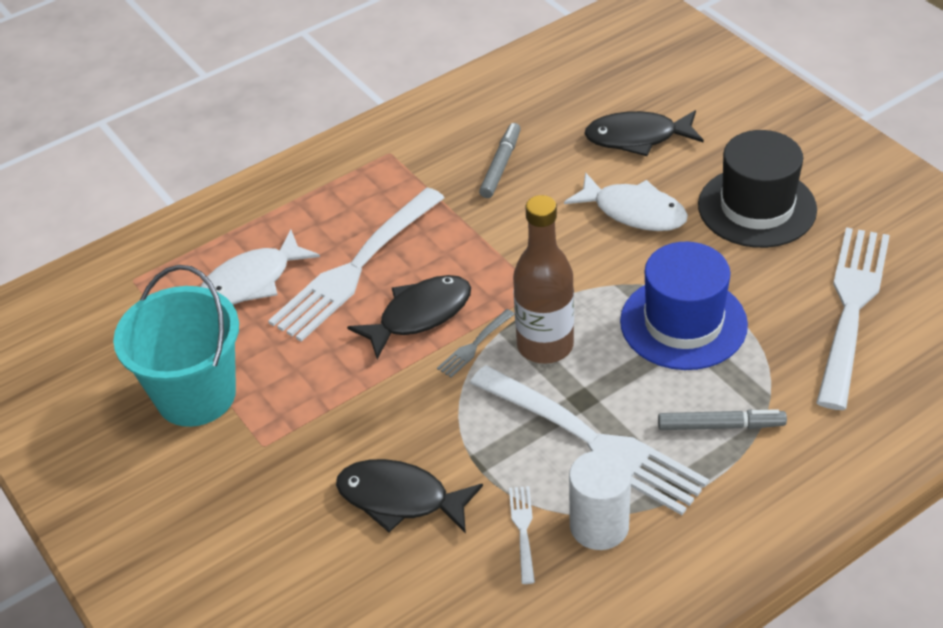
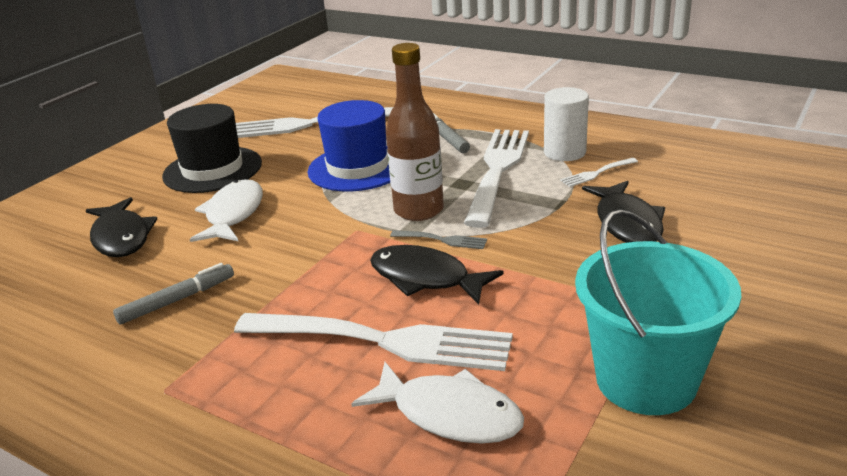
camera: 115 degrees left, 15 degrees down
grey marker [479,123,520,198] -> grey marker turned 150 degrees clockwise [113,263,234,325]

